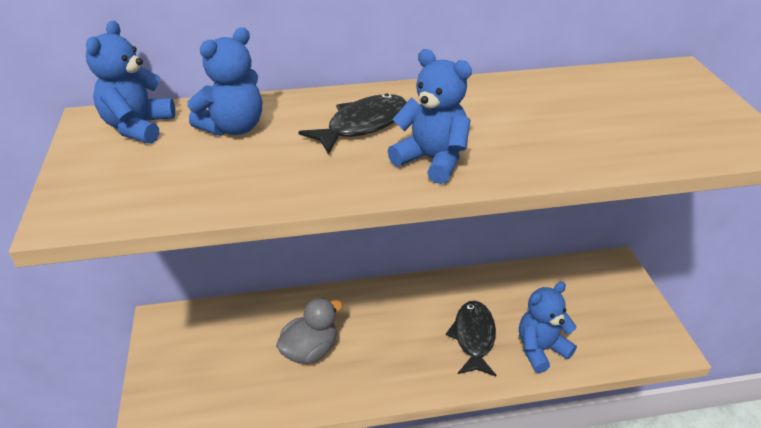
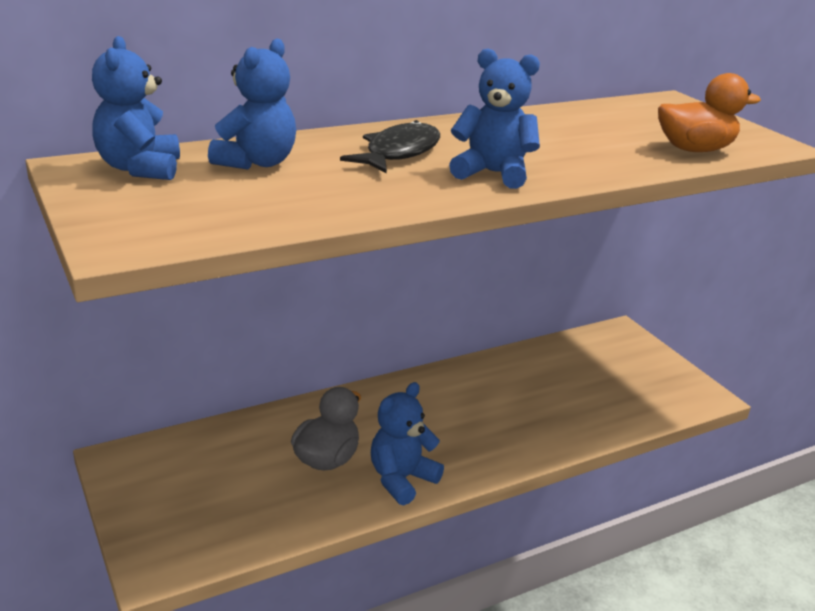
camera: 20 degrees left, 10 degrees down
black fish [446,301,496,376] -> none
blue teddy bear [519,282,577,373] -> blue teddy bear moved to [371,382,444,505]
none -> orange duck [658,73,761,152]

